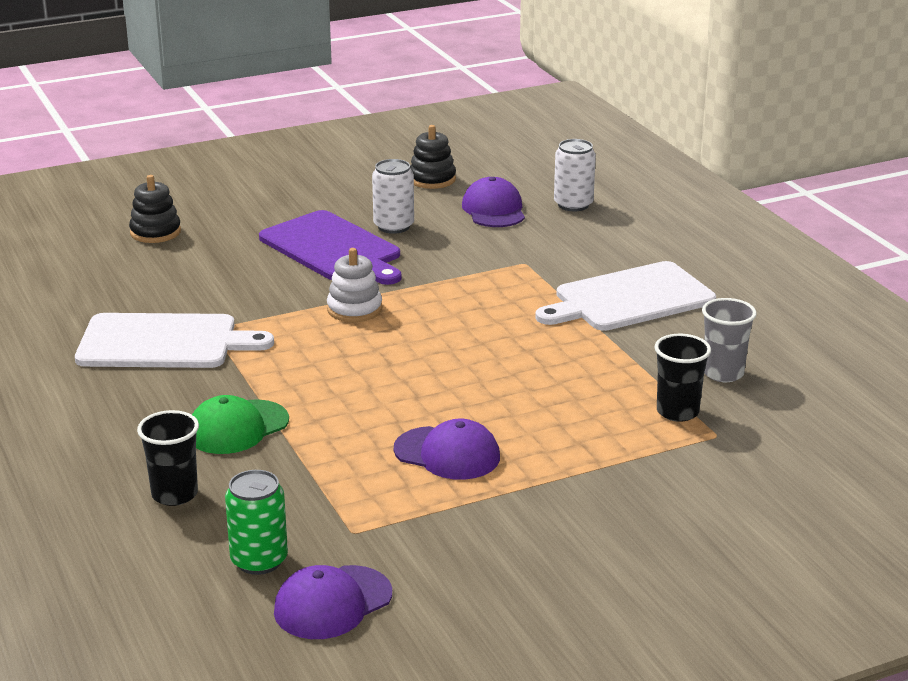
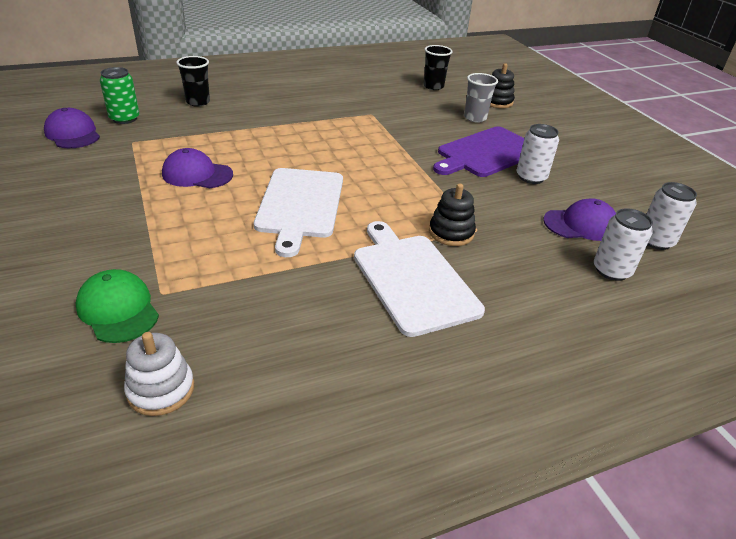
camera: 90 degrees right, 10 degrees up
white cutting board [75,313,274,368] -> white cutting board moved to [254,168,343,257]
green cap [192,395,289,454] -> green cap moved to [75,269,159,343]
white stacking toy [327,248,382,322] -> white stacking toy moved to [124,332,194,416]
purple cap [394,419,500,480] -> purple cap turned 75 degrees clockwise [162,148,233,188]
black stacking toy [410,125,456,189] -> black stacking toy moved to [429,183,476,246]
black cup [654,334,711,422] -> black cup moved to [423,45,453,90]
grey cup [702,298,757,382] -> grey cup moved to [464,73,498,122]
none -> white can [647,182,697,250]

